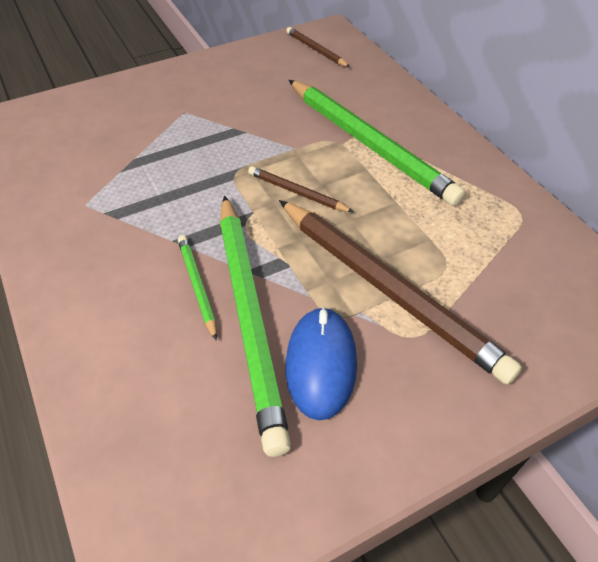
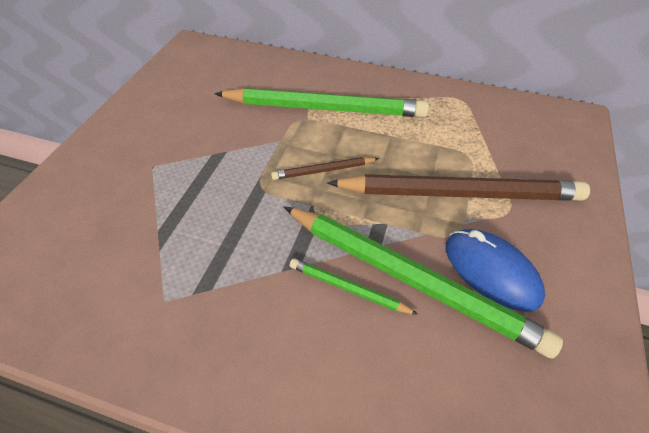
camera: 45 degrees left, 0 degrees up
brown pencil [286,27,350,67] -> none

